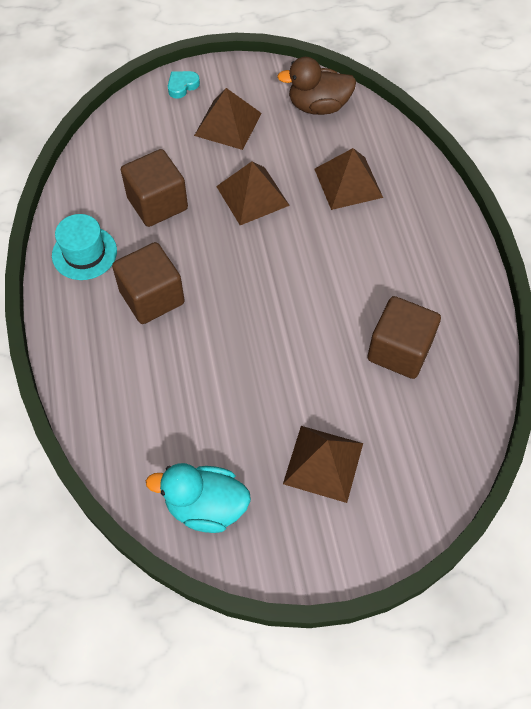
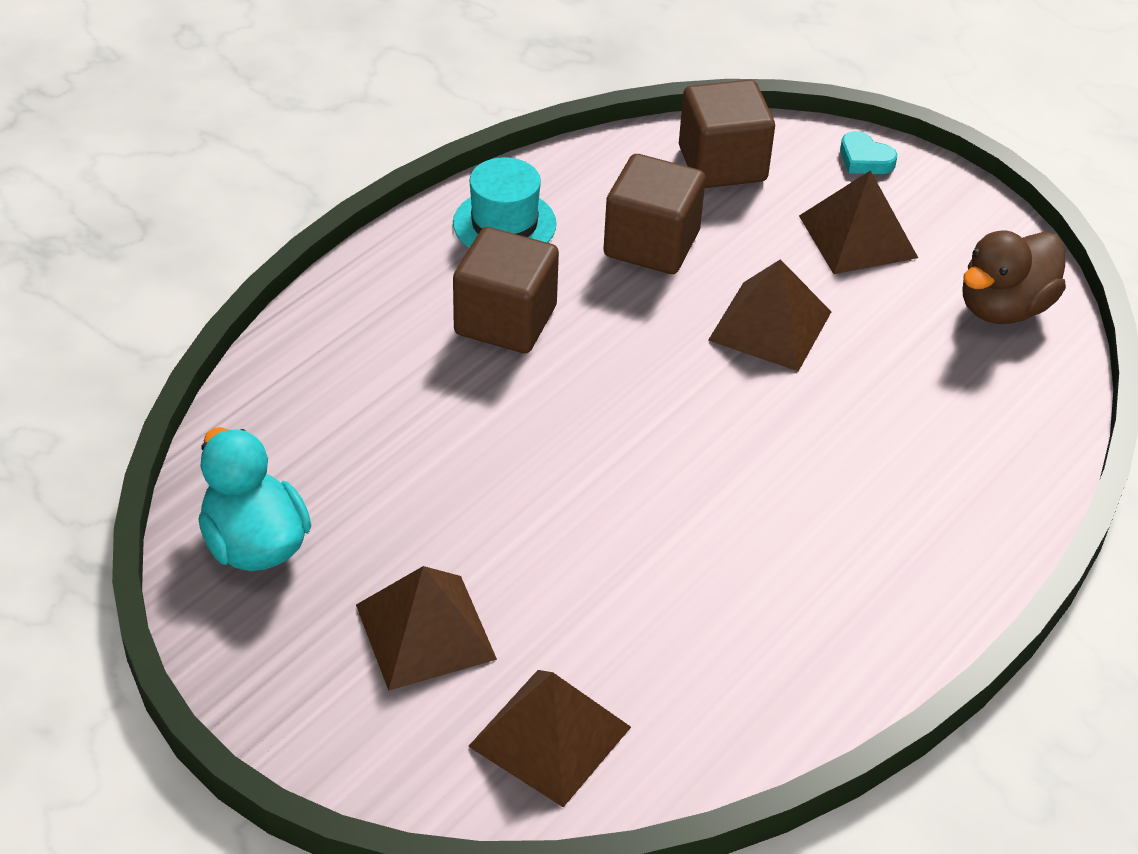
camera: 50 degrees right, 15 degrees down
turquoise heart [168,71,200,99] -> turquoise heart turned 150 degrees counterclockwise [840,131,897,174]
brown duck [277,57,356,115] -> brown duck turned 90 degrees counterclockwise [962,230,1066,324]
brown pyramid [314,148,383,210] -> brown pyramid moved to [468,670,631,807]
brown cube [367,296,441,379] -> brown cube moved to [679,80,775,188]

